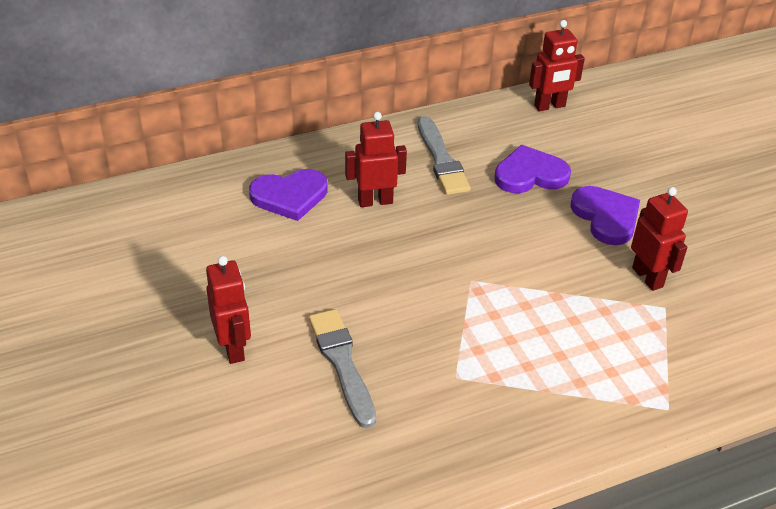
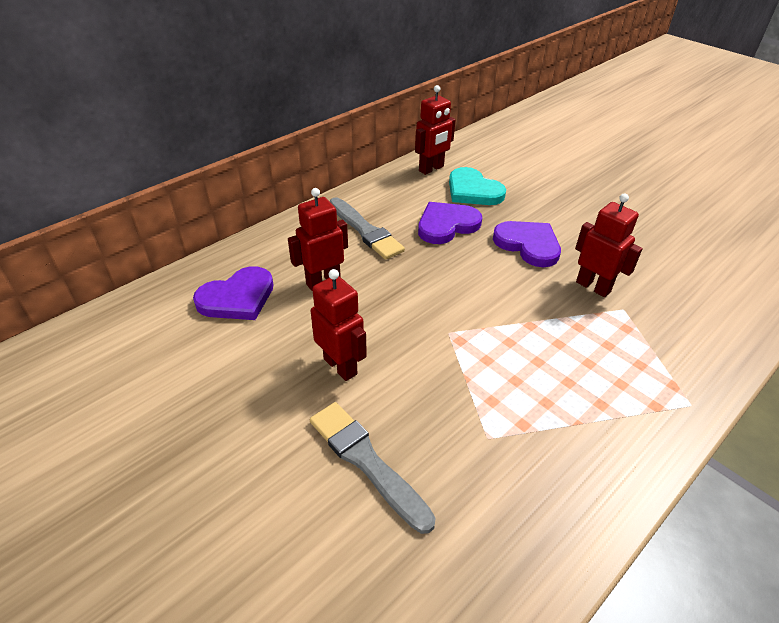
camera: 20 degrees left, 0 degrees up
red robot [206,256,251,364] -> red robot moved to [311,269,367,381]
none -> turquoise heart [449,167,506,205]

